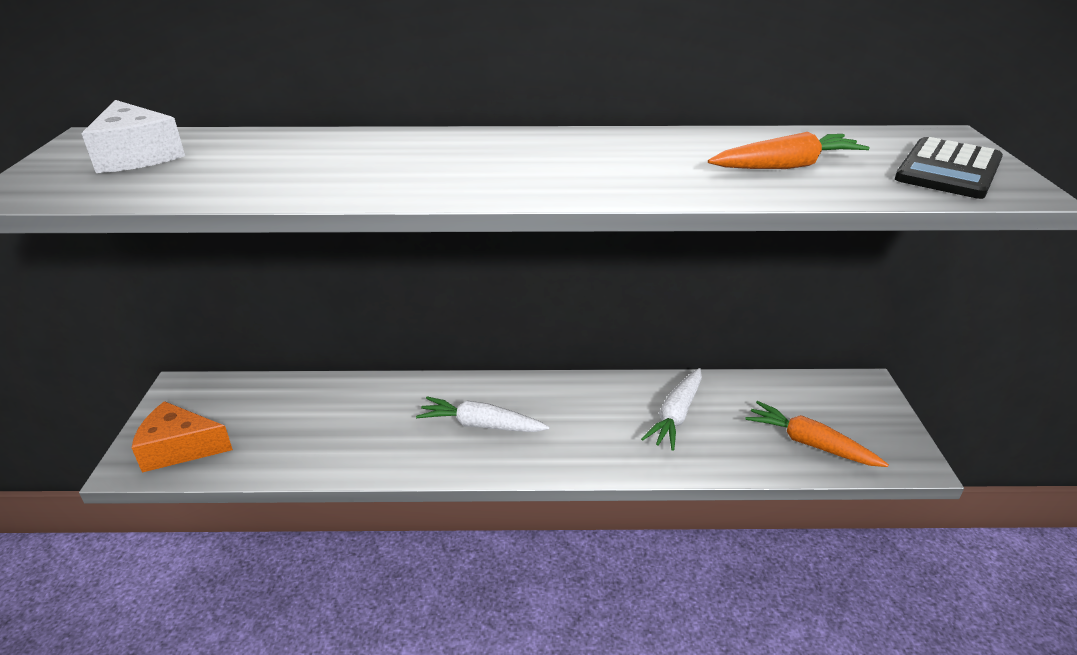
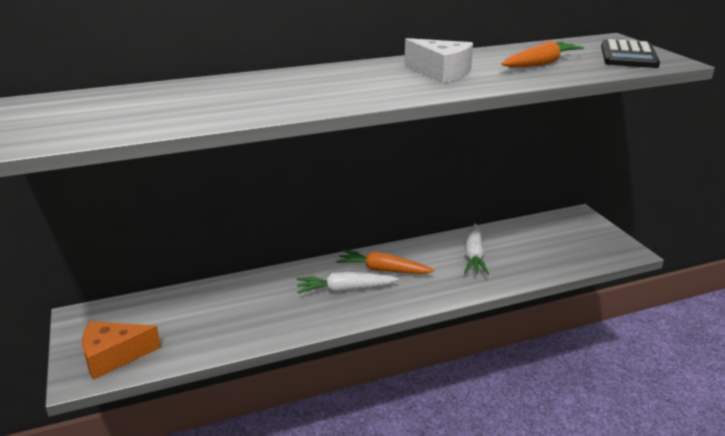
camera: 20 degrees left, 5 degrees down
white cheese [81,100,185,173] -> white cheese moved to [404,38,473,83]
orange carrot [745,401,889,467] -> orange carrot moved to [336,250,434,274]

